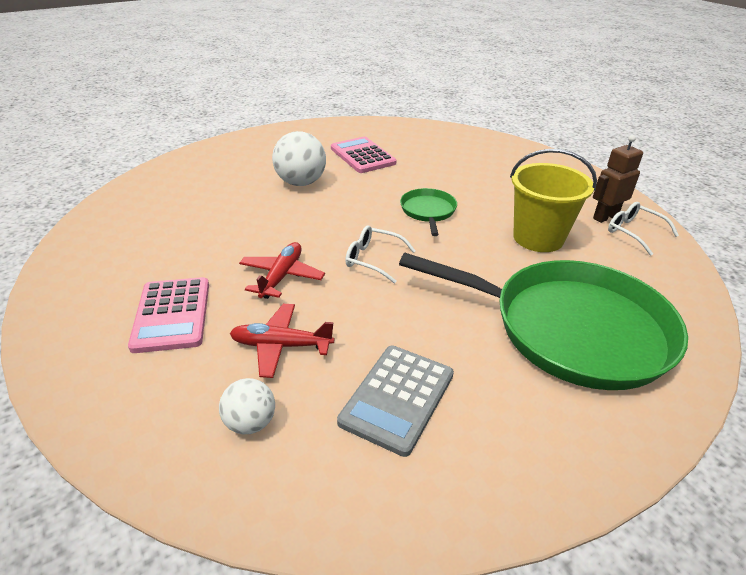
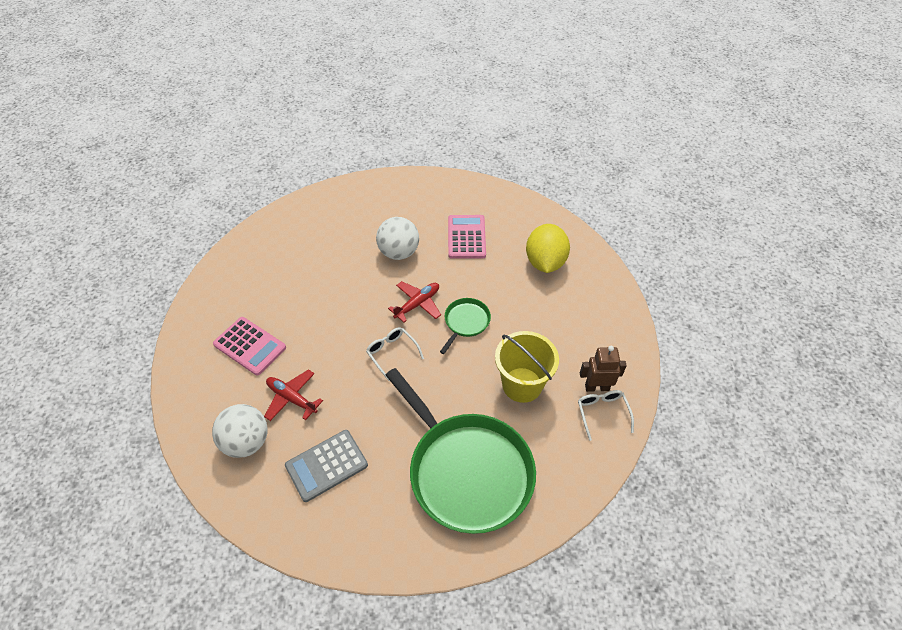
camera: 30 degrees right, 15 degrees up
pink calculator [128,277,209,353] -> pink calculator turned 75 degrees counterclockwise [213,317,286,375]
white ball [219,378,275,434] -> white ball [212,404,268,458], size x1.69
red plane [239,242,325,299] -> red plane moved to [388,281,441,322]
none -> yellow lemon [526,224,570,273]

